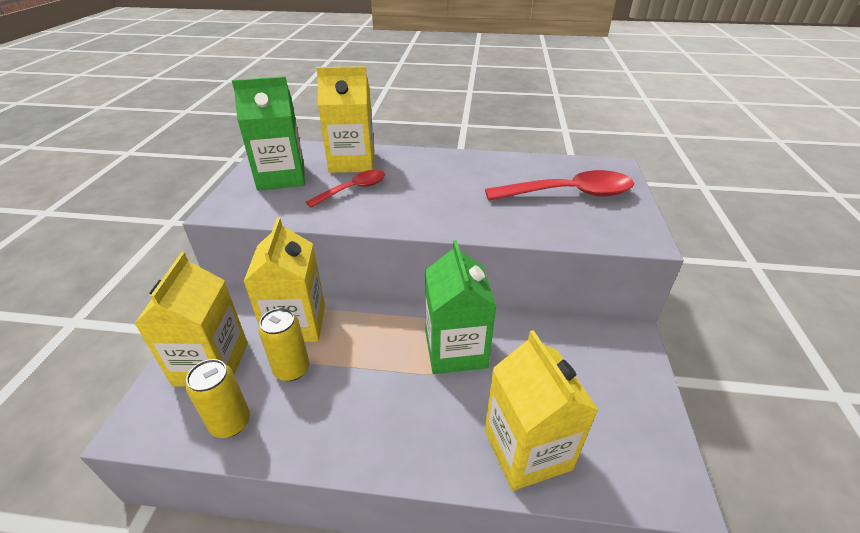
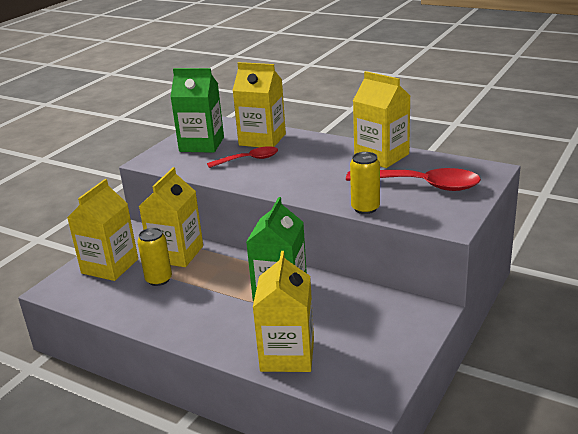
camera: 25 degrees right, 10 degrees down
yellow can [186,359,250,438] -> yellow can moved to [350,152,380,214]
none -> yellow carton [353,71,410,168]

